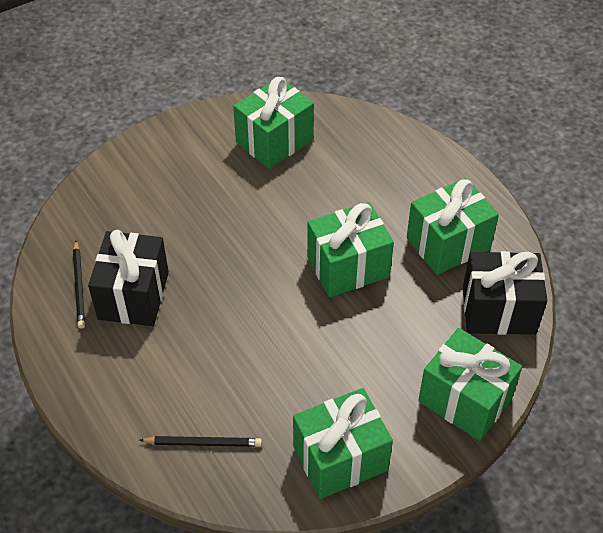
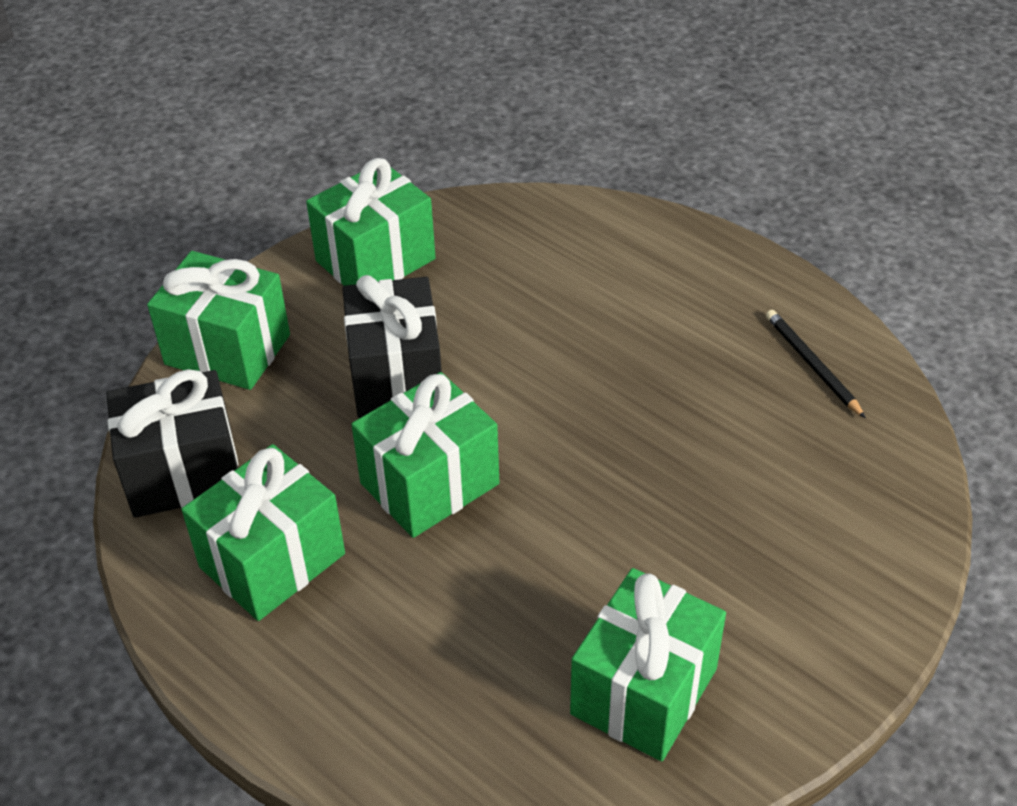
camera: 165 degrees right, 5 degrees down
black gift [88,230,169,326] -> black gift moved to [342,275,442,418]
black pencil [139,436,262,447] -> none

